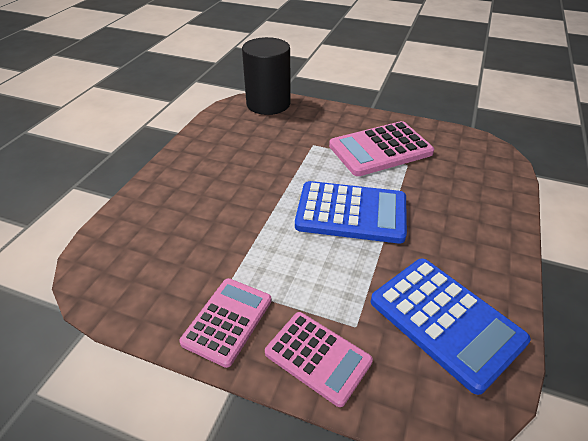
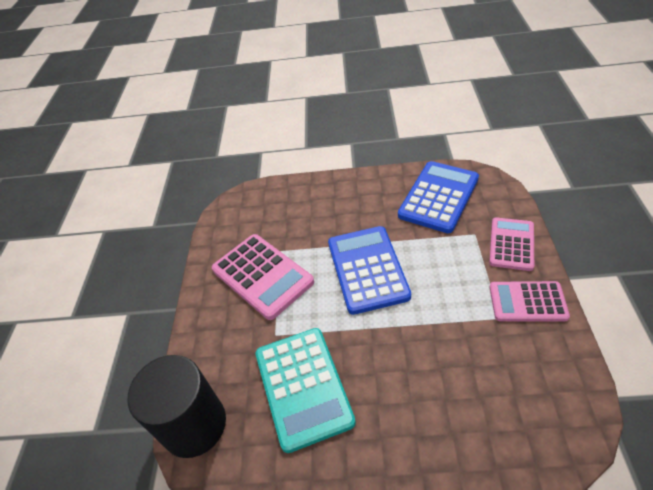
camera: 105 degrees left, 5 degrees up
none -> turquoise calculator [255,328,356,453]

